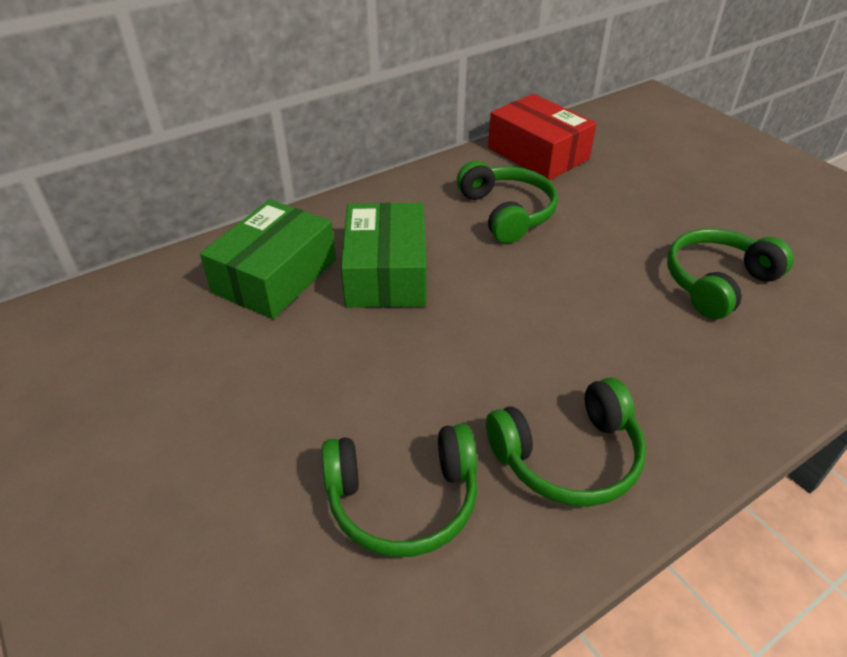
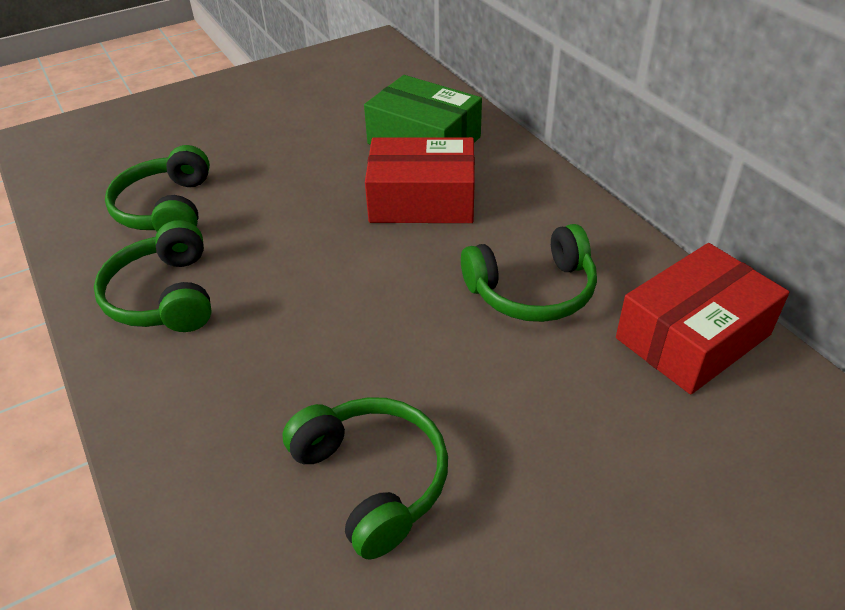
camera: 95 degrees right, 0 degrees up
green box [341,203,426,308] -> red box [365,137,475,223]

